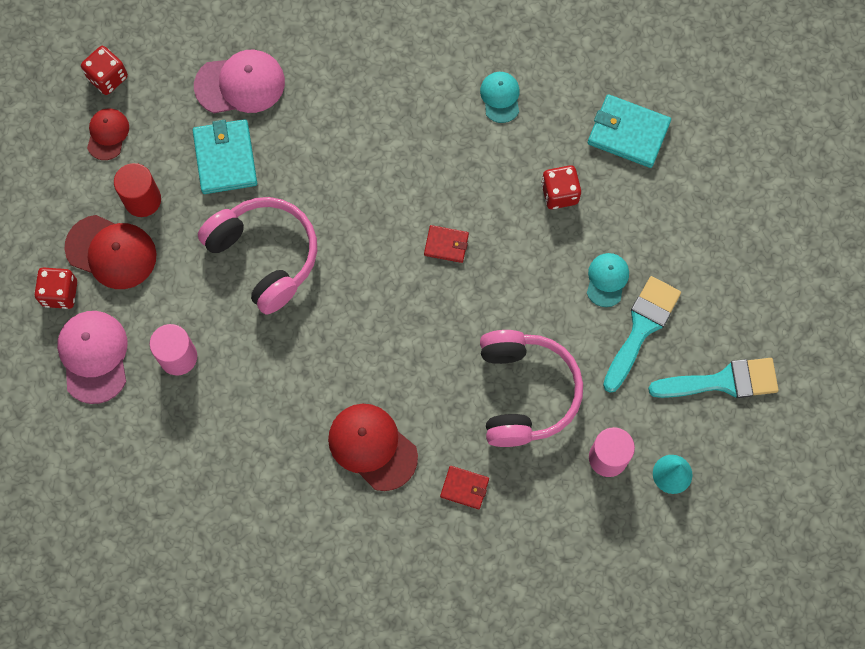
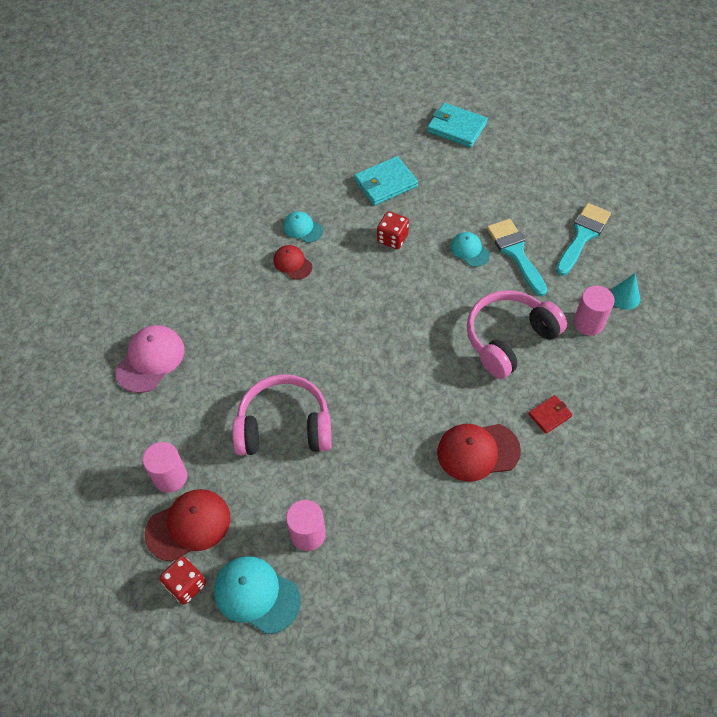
camera: 50 degrees left, 15 degrees down
pink cap [57,311,127,404] -> turquoise cap [214,556,301,634]
red dice [81,46,128,95] -> none
red cap [87,109,129,160] -> red cap moved to [274,245,312,280]
red cylinder [114,163,161,217] -> pink cylinder [143,442,187,493]
turquoise wallet [193,119,257,194] -> turquoise wallet moved to [427,103,488,148]
red wallet [424,225,469,263] -> none
pink headphones [480,330,583,447] -> pink headphones turned 75 degrees counterclockwise [467,290,567,379]

